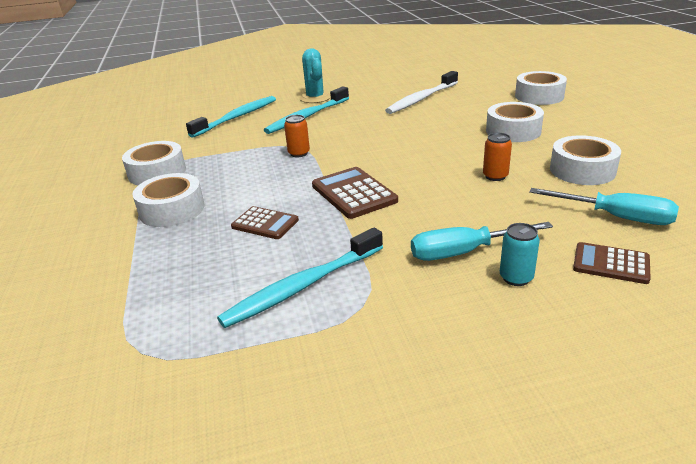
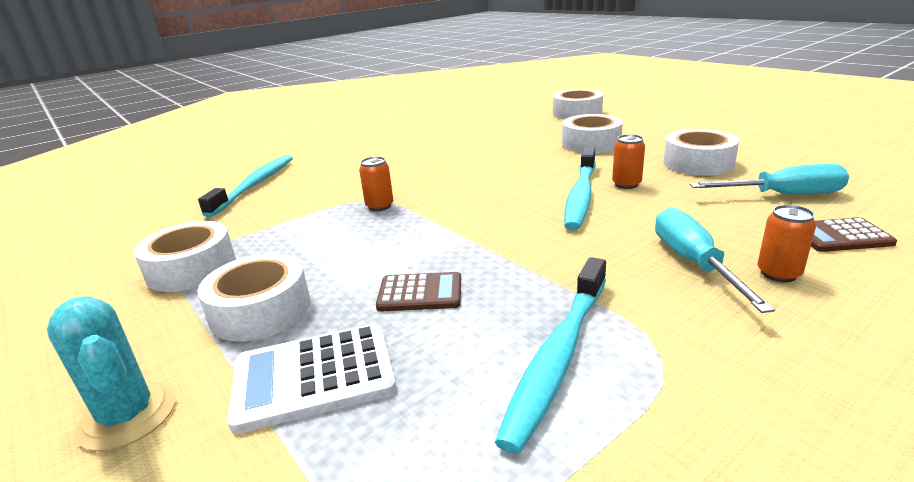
camera: 25 degrees left, 5 degrees down
turquoise toothbrush [264,87,349,134] -> turquoise toothbrush moved to [564,147,596,231]
turquoise cactus [300,49,331,103] -> turquoise cactus moved to [47,297,176,451]
brown calculator [312,167,398,219] -> none
white toothbrush [385,71,458,114] -> none
turquoise screwdriver [411,222,553,261] -> turquoise screwdriver turned 120 degrees clockwise [655,207,775,313]
turquoise can [500,223,540,286] -> orange can [758,205,816,282]
none -> white calculator [227,323,396,434]

